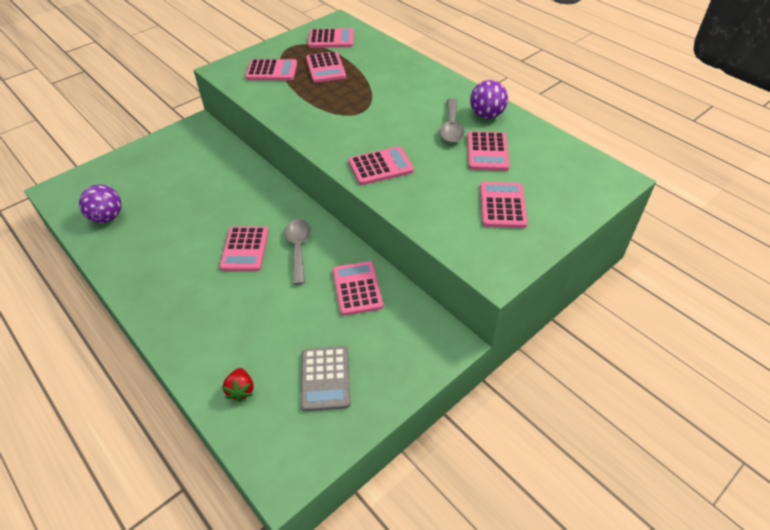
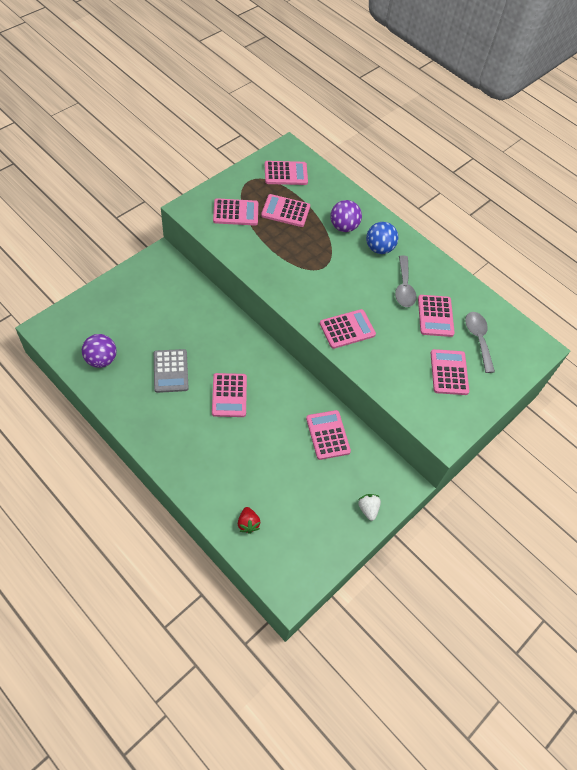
camera: 10 degrees left, 10 degrees up
grey spoon [285,219,310,285] -> grey spoon moved to [465,312,495,373]
grey calculator [301,346,351,411] -> grey calculator moved to [154,349,189,393]
pink calculator [306,51,346,83] -> pink calculator turned 120 degrees clockwise [261,194,310,227]
purple ball [470,80,508,119] -> purple ball moved to [330,200,362,232]
none -> white strawberry [358,494,381,521]
none -> blue ball [366,222,398,254]

